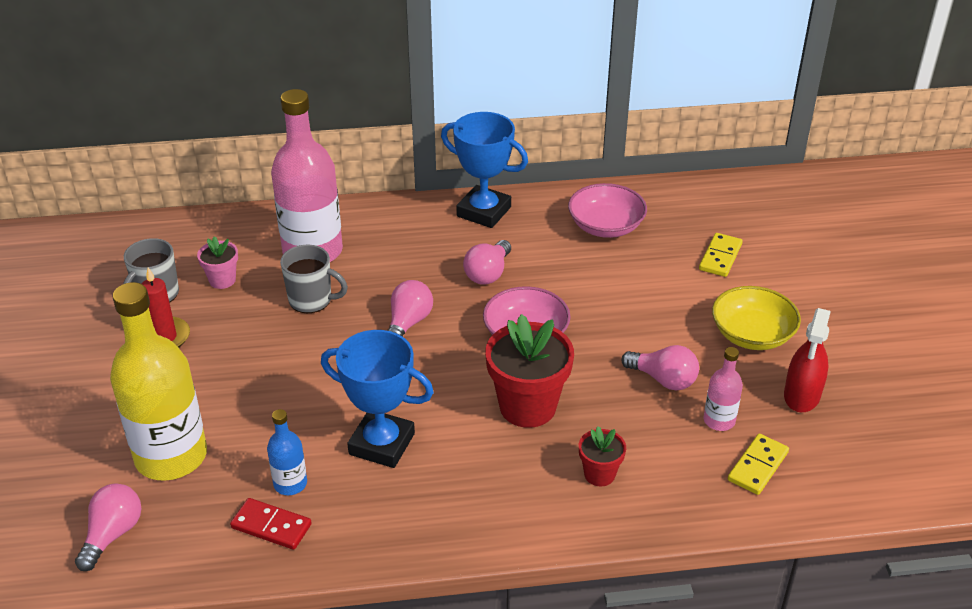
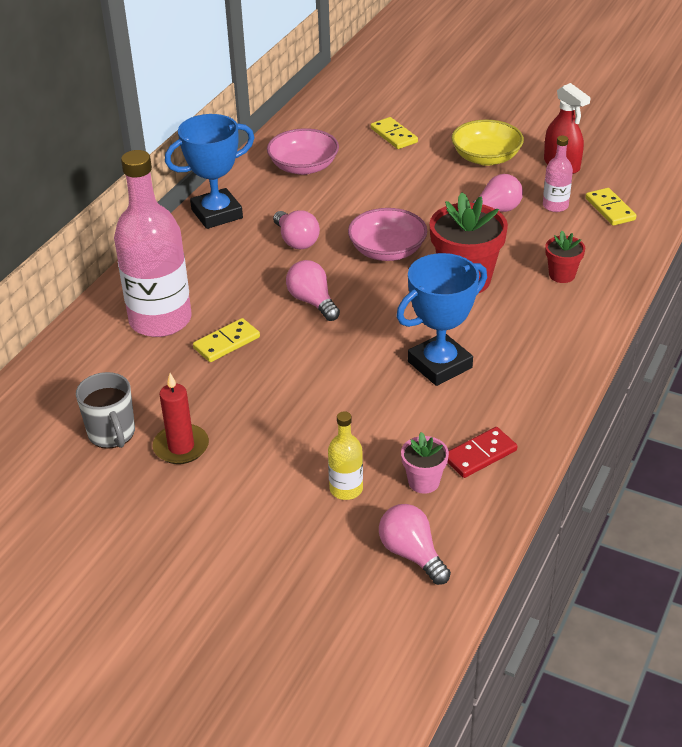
camera: 55 degrees left, 0 degrees up
yellow bottle [110,282,207,481] -> yellow bottle [328,411,363,500], size x0.46
pink flower pot [197,236,238,289] -> pink flower pot moved to [401,432,449,494]
blue bottle [267,409,307,495] -> none
grey mug [280,245,348,313] -> yellow domino [193,318,260,362]

